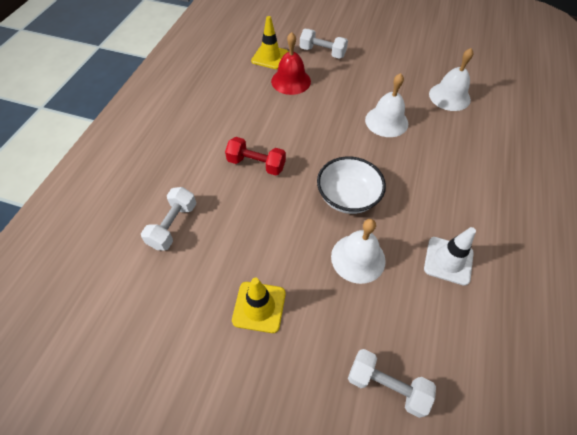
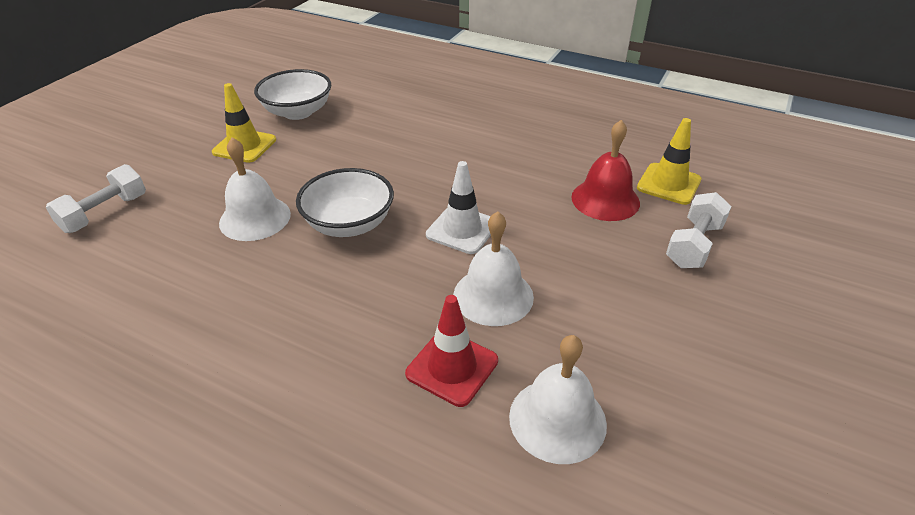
camera: 100 degrees right, 15 degrees down
white dumbbell [141,187,196,251] -> none
red dumbbell [225,137,286,176] -> none
white traffic cone [424,227,476,286] -> white traffic cone moved to [426,161,491,254]
none -> white bowl [254,69,331,120]
none -> red traffic cone [405,295,498,407]

